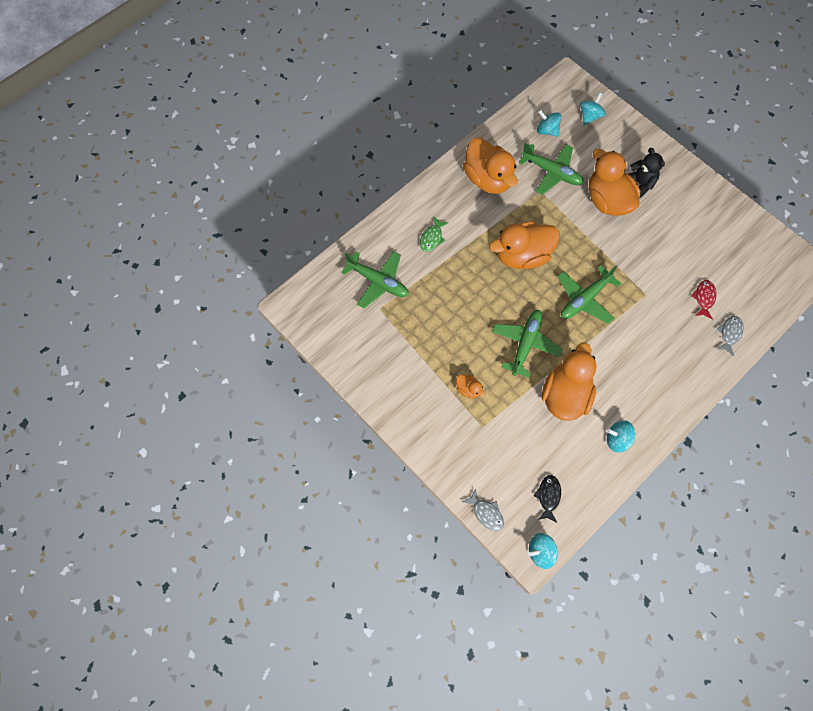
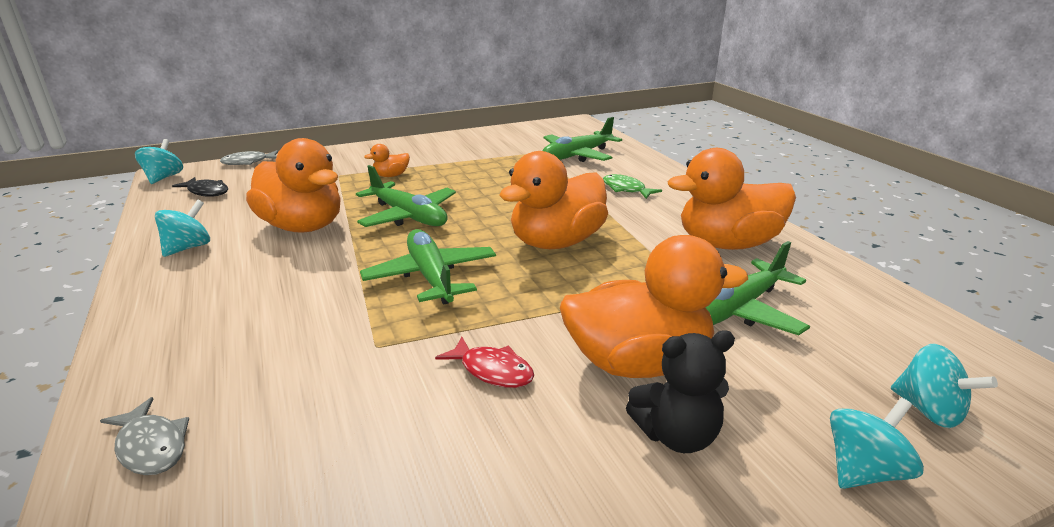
camera: 110 degrees right, 40 degrees down
orange duck [489,221,560,269] -> orange duck turned 135 degrees counterclockwise [499,151,608,249]
turquoise spinning top [537,110,561,137] -> turquoise spinning top moved to [830,398,924,489]
red fish [691,280,716,320] -> red fish moved to [435,337,534,388]

